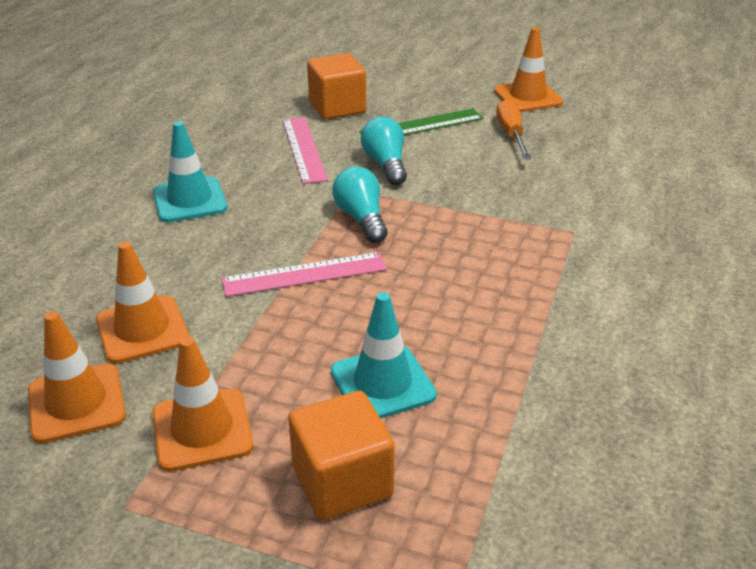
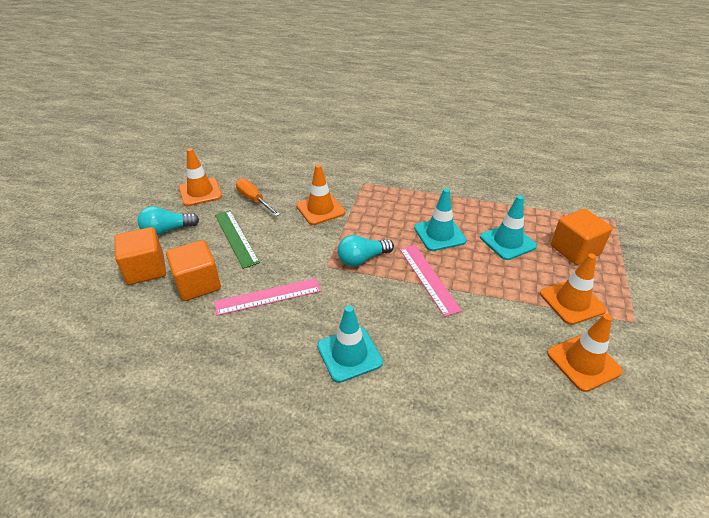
camera: 95 degrees left, 5 degrees up
orange traffic cone [96,242,189,364] -> orange traffic cone moved to [296,164,345,225]
turquoise light bulb [361,117,407,185] -> turquoise light bulb moved to [137,206,199,236]
orange screwdriver [496,99,531,159] -> orange screwdriver turned 60 degrees clockwise [236,178,280,216]
none -> orange cube [115,227,166,285]
none -> turquoise traffic cone [414,188,467,251]

